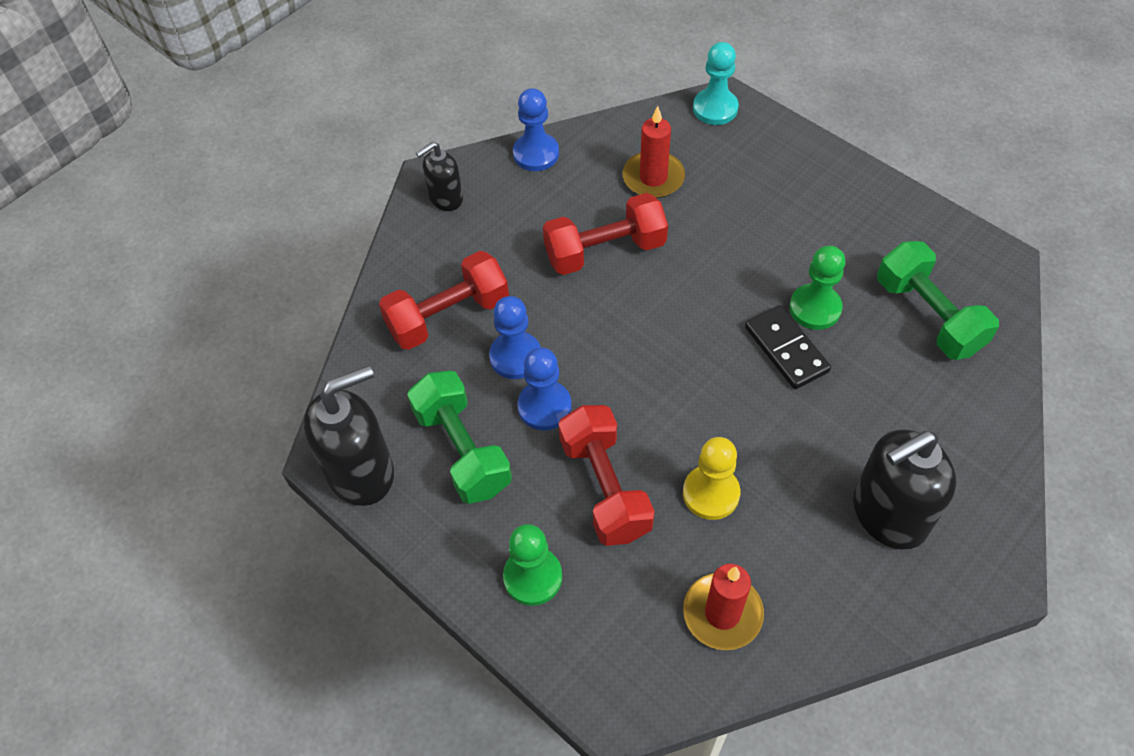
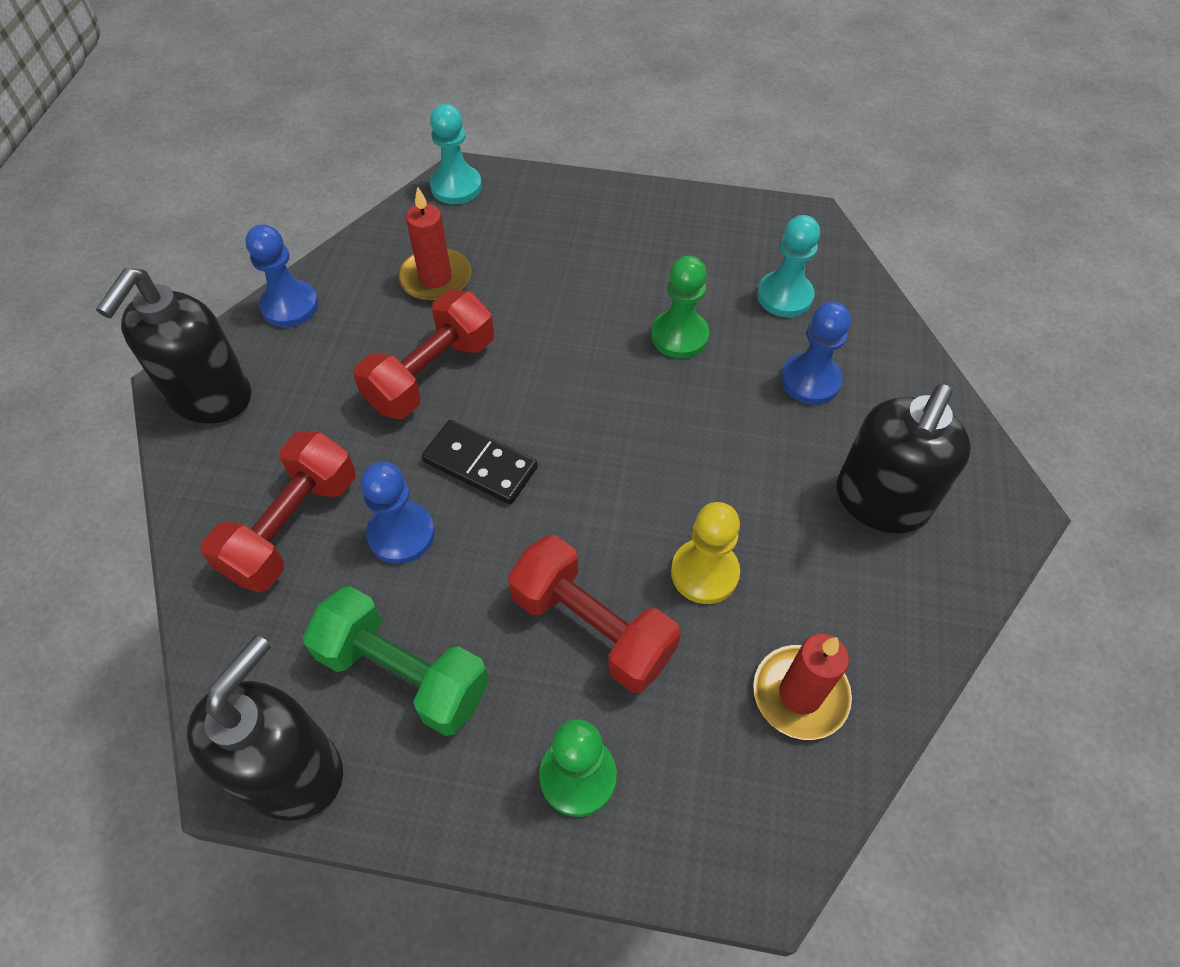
camera: 35 degrees left, 0 degrees up
black soap dispenser [416,142,463,211] -> black soap dispenser [96,268,251,424], size x1.76
blue pawn [517,347,571,430] -> blue pawn moved to [781,302,851,405]
black domino [745,305,831,389] -> black domino moved to [422,420,538,504]
green dumbbell [877,241,999,360] -> turquoise pawn [757,215,820,317]

